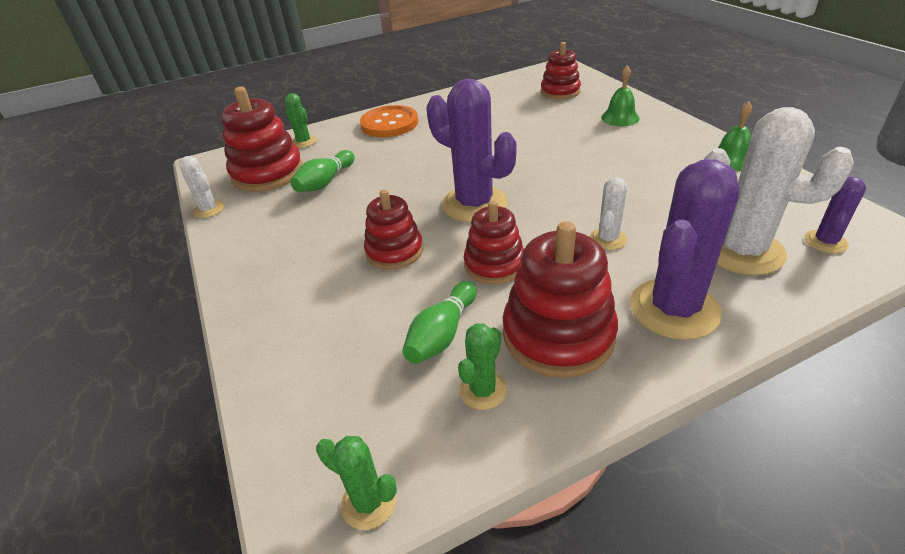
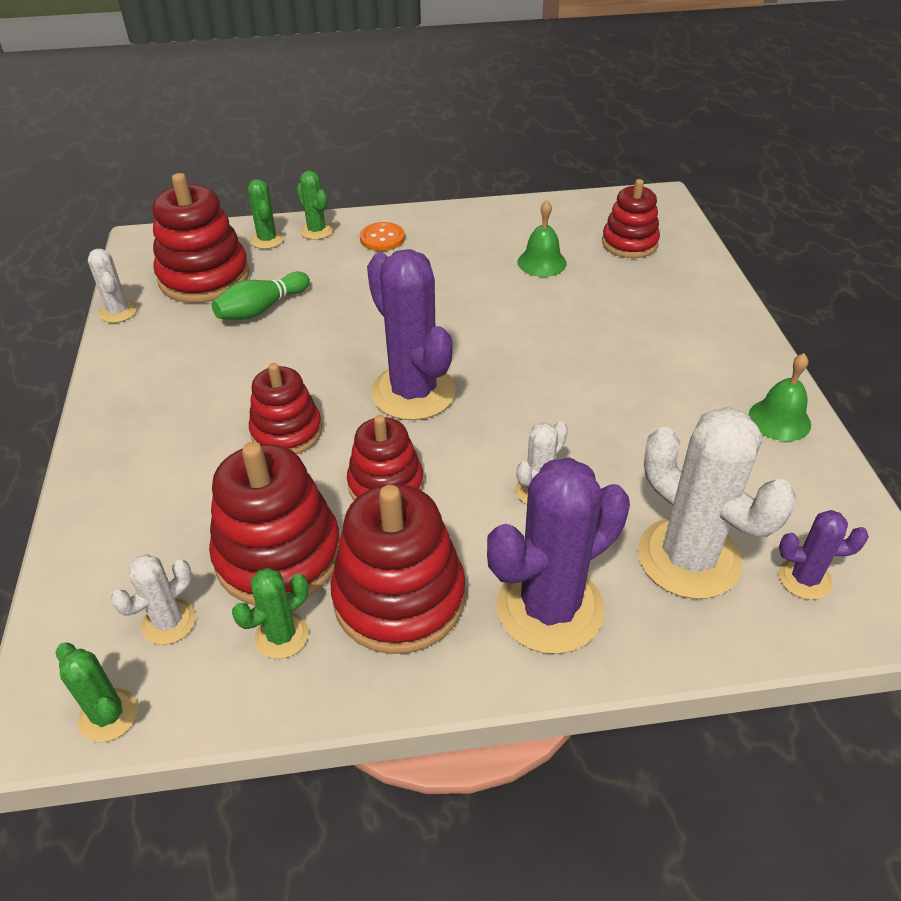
camera: 15 degrees right, 5 degrees up
orange button [360,105,418,137] -> orange button [360,222,405,251], size x0.58
green bowling pin [402,281,477,364] -> red stacking toy [209,442,340,605]
green bell [601,65,640,126] -> green bell moved to [518,200,567,277]
purple cactus [805,177,866,253] -> purple cactus turned 45 degrees clockwise [779,510,869,600]
none -> white cactus [111,554,196,645]
none -> green cactus [296,170,333,240]

